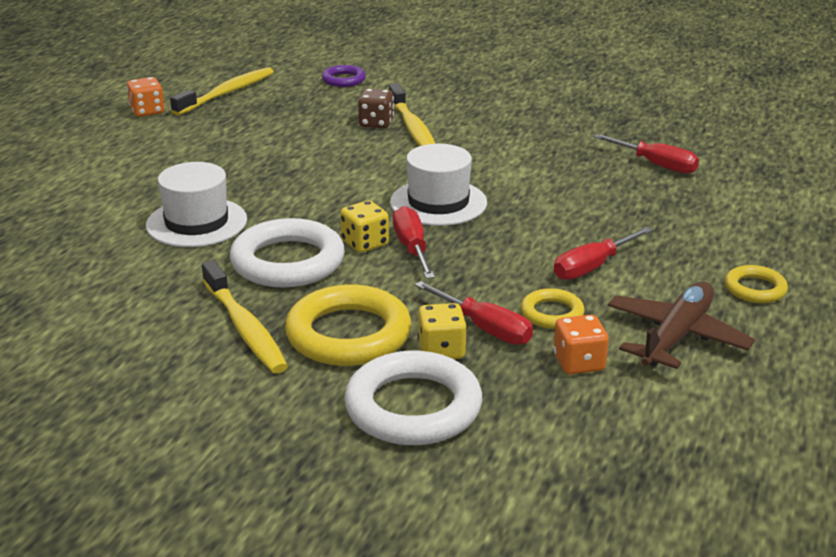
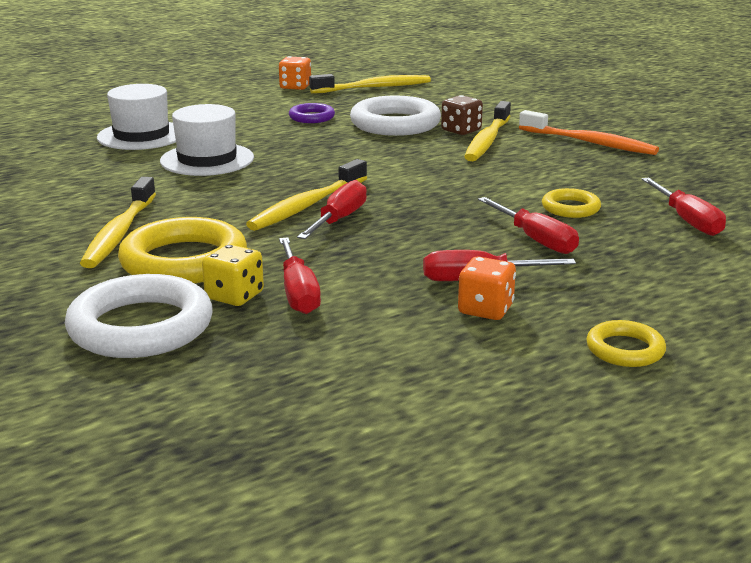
camera: 35 degrees right, 5 degrees down
white ring [230,218,345,288] -> white ring moved to [350,95,441,136]
purple ring [322,65,366,87] -> purple ring moved to [289,103,335,123]
yellow dice [340,201,389,253] -> yellow toothbrush [246,159,367,231]
white hat [390,144,487,226] -> white hat moved to [97,84,176,150]
yellow ring [521,288,585,329] -> yellow ring moved to [542,188,601,218]
orange dice [553,315,609,375] -> orange dice moved to [458,256,516,320]
brown plane [608,282,755,369] -> none
none -> red screwdriver [478,197,579,254]
none -> orange toothbrush [519,110,659,155]

